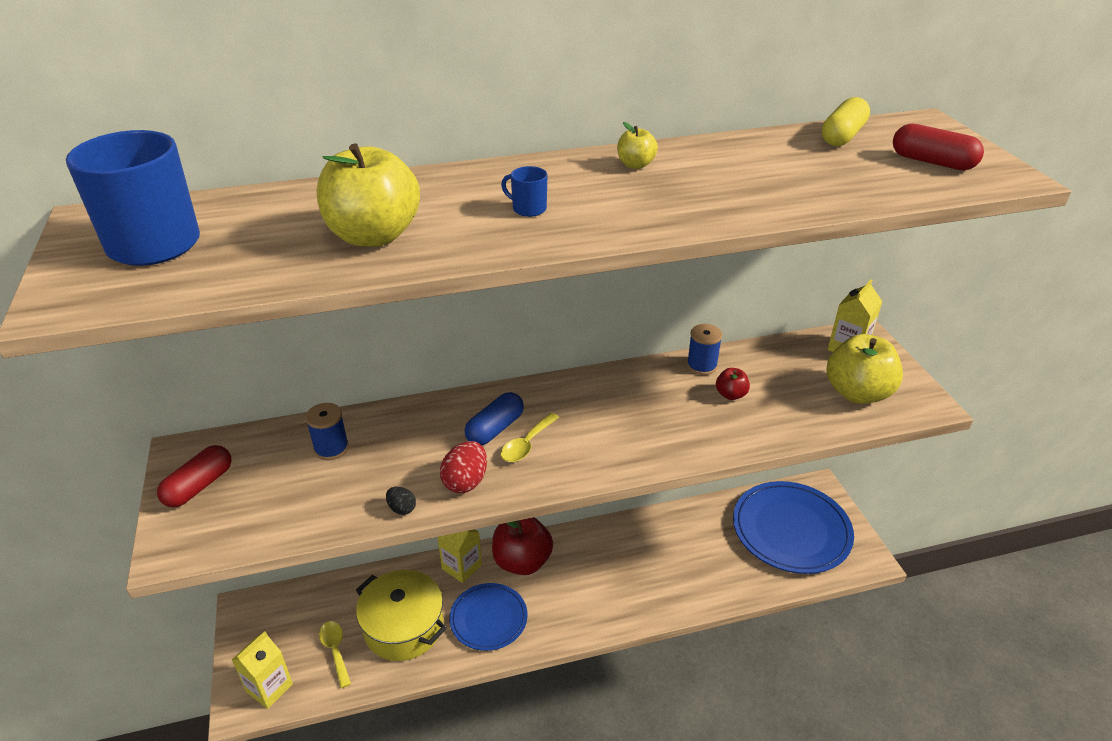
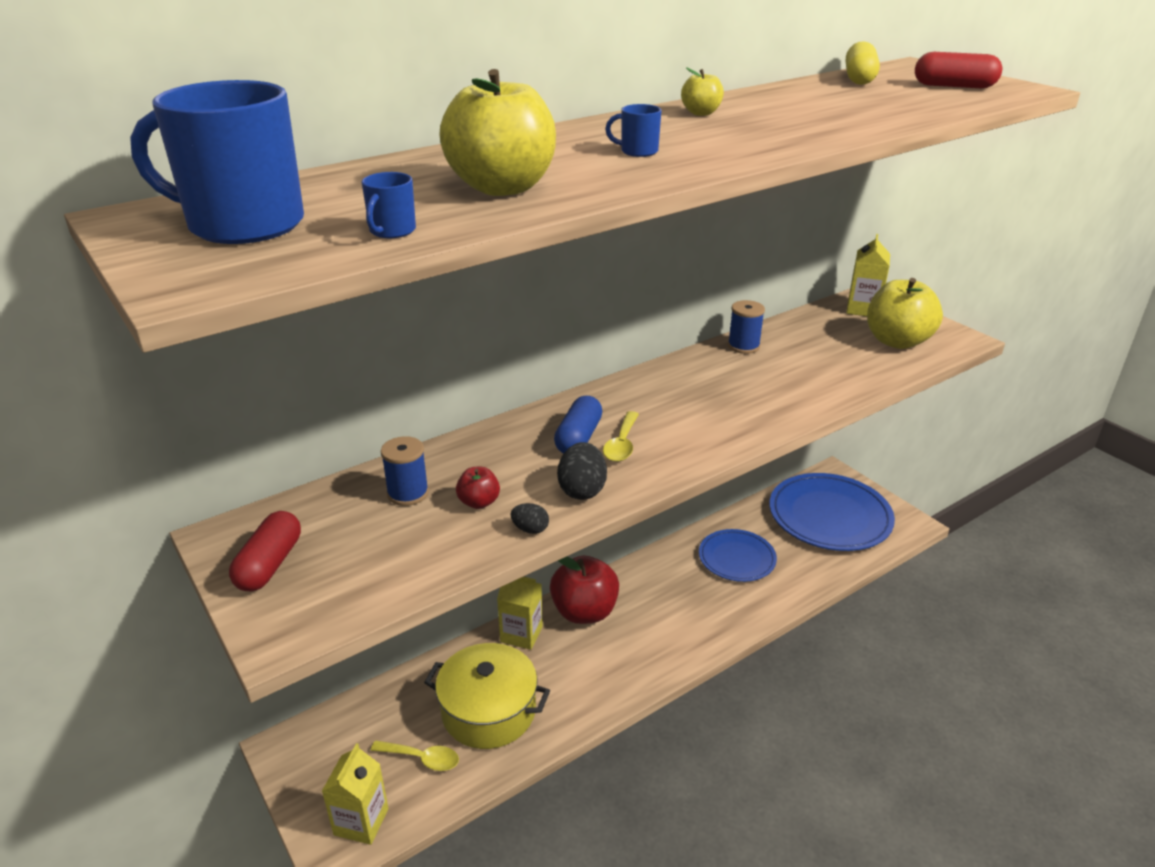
camera: 20 degrees left, 5 degrees down
yellow spoon [319,621,351,688] -> yellow spoon turned 150 degrees clockwise [371,741,459,771]
red egg [440,441,487,493] -> black egg [557,442,607,500]
blue plate [449,583,528,651] -> blue plate moved to [699,529,777,582]
red apple [716,368,750,400] -> red apple moved to [456,467,500,509]
none -> blue mug [361,172,416,238]

